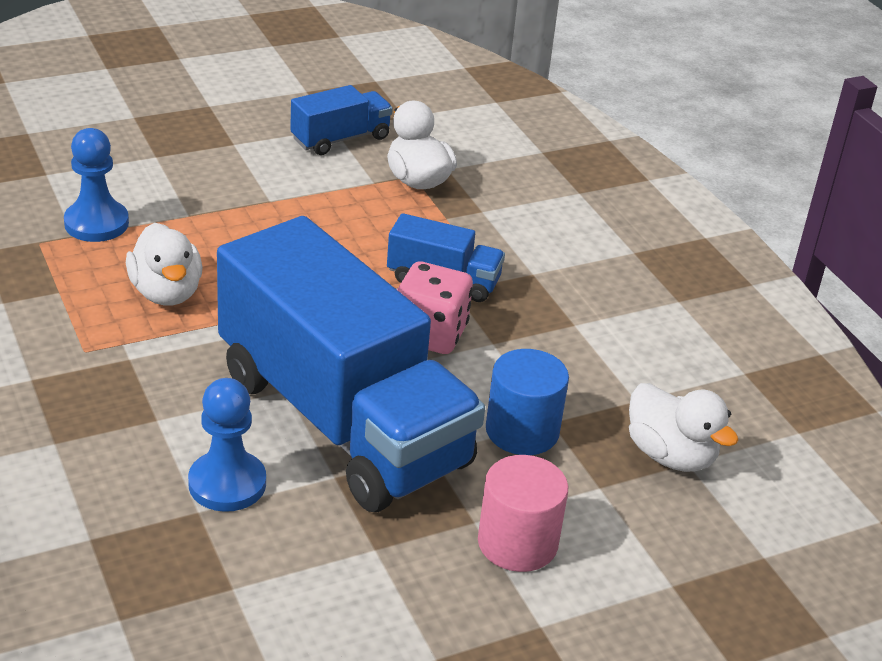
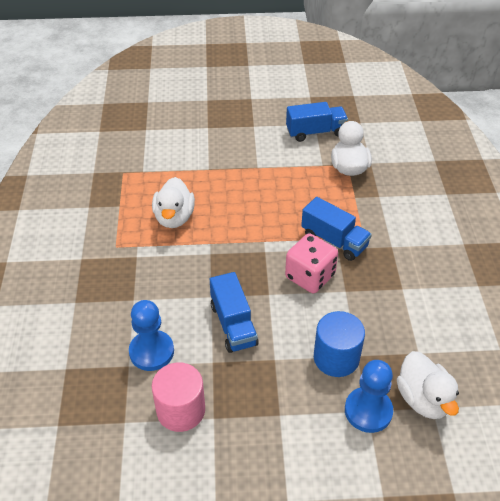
camera: 25 degrees right, 10 degrees up
blue pawn [64,128,129,242] -> blue pawn moved to [345,360,393,433]
blue truck [217,216,485,512] -> blue truck [210,272,259,353], size x0.42
pink cylinder [478,455,568,572] -> pink cylinder moved to [152,362,205,432]

